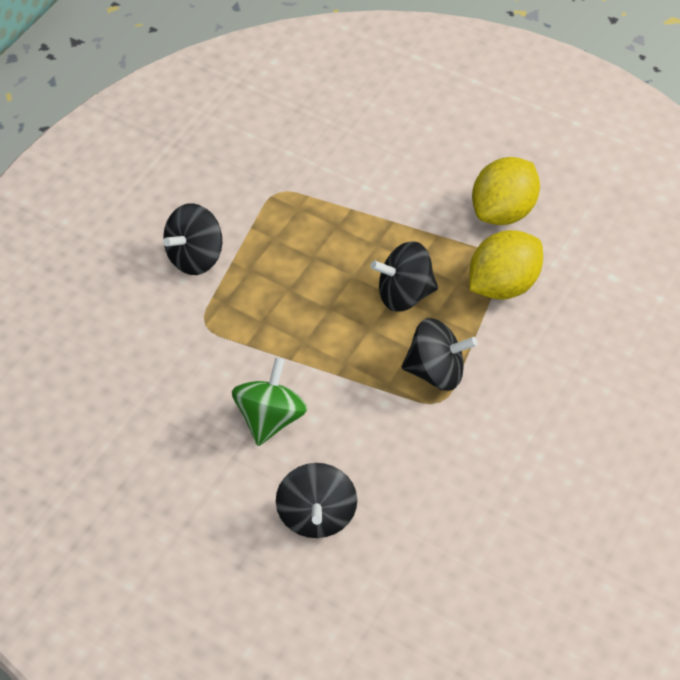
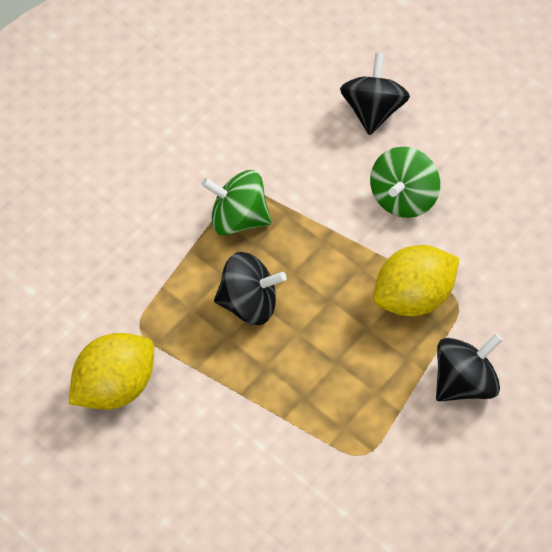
camera: 170 degrees left, 5 degrees up
black spinning top [402,318,477,391] -> green spinning top [202,170,271,235]
yellow lemon [469,230,543,300] -> yellow lemon moved to [373,245,459,316]

